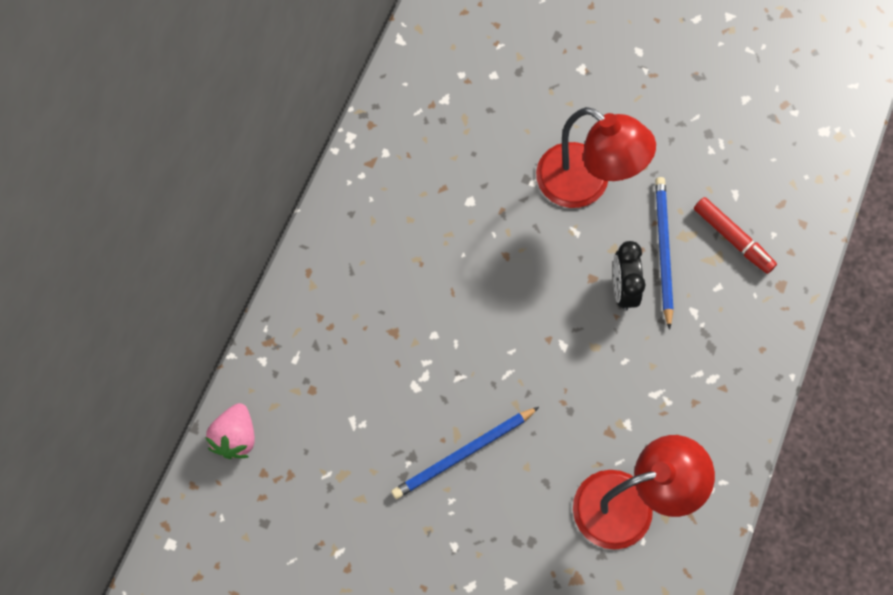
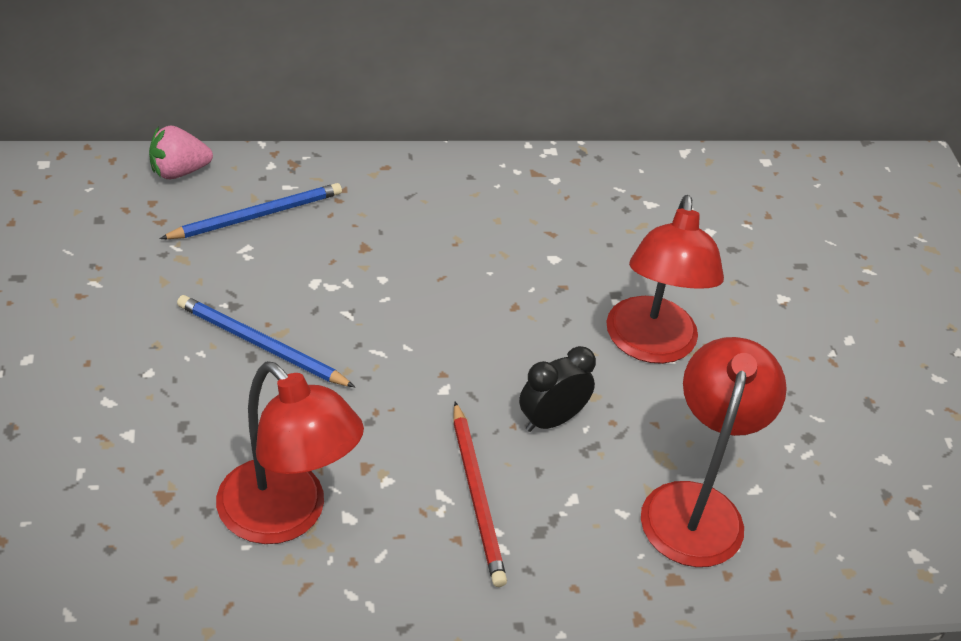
camera: 55 degrees right, 25 degrees down
blue pencil [655,177,674,330] -> blue pencil moved to [159,183,342,239]
red marker [694,197,777,274] -> red lamp [641,337,787,567]
none -> red pencil [453,401,507,587]

